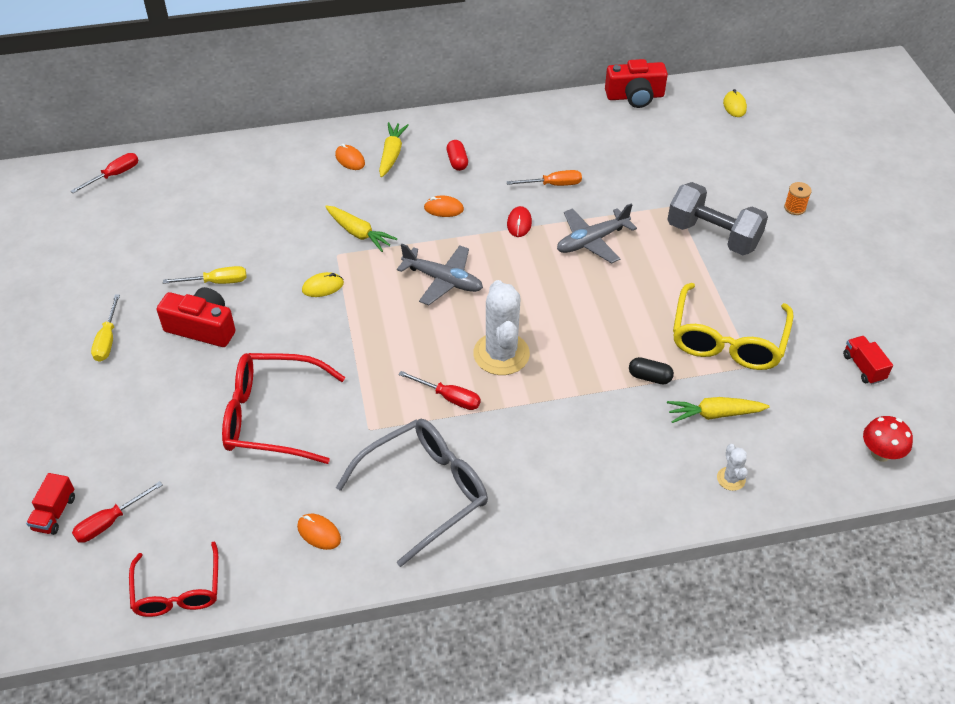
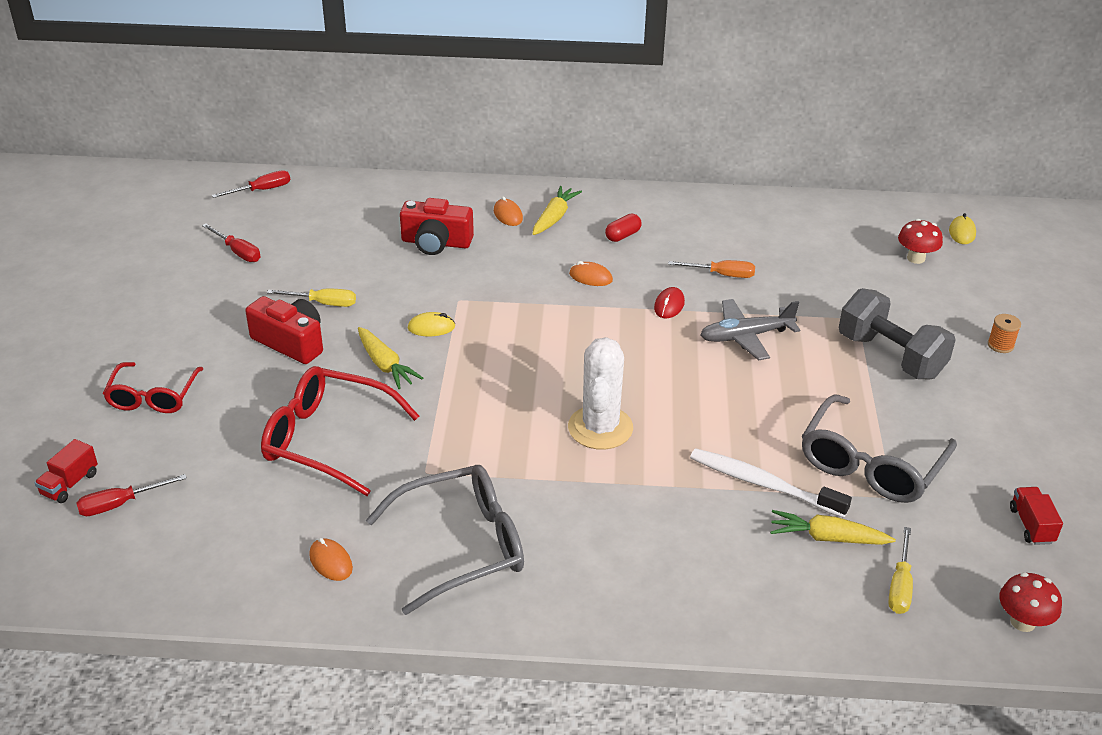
camera: 15 degrees right, 10 degrees down
yellow screwdriver [91,294,120,362] -> yellow screwdriver moved to [888,527,913,614]
red glasses [129,542,218,617] -> red glasses moved to [103,362,203,413]
yellow carrot [325,206,397,252] -> yellow carrot moved to [358,327,423,389]
grey plane [397,244,483,305] -> none
red screwdriver [398,371,481,410] -> red screwdriver moved to [202,224,260,262]
red capsule [447,140,468,171] -> red capsule turned 45 degrees clockwise [605,214,642,242]
red camera [605,59,668,108] -> red camera moved to [400,198,474,255]
black capsule [629,357,674,385] -> white toothbrush [690,448,852,518]
yellow glasses [673,283,794,370] -> grey glasses [802,394,957,503]
white cactus [717,444,748,491] -> none
none -> red mushroom [898,219,943,264]

